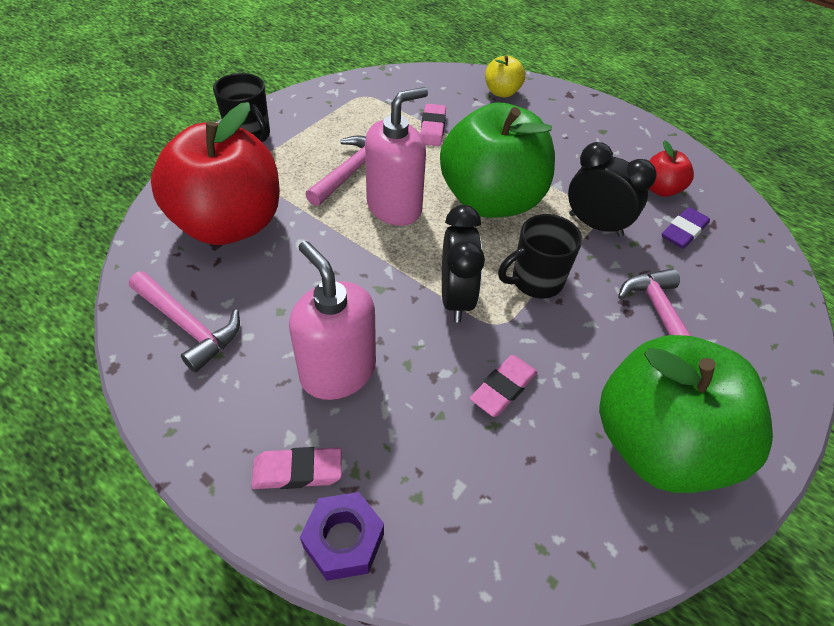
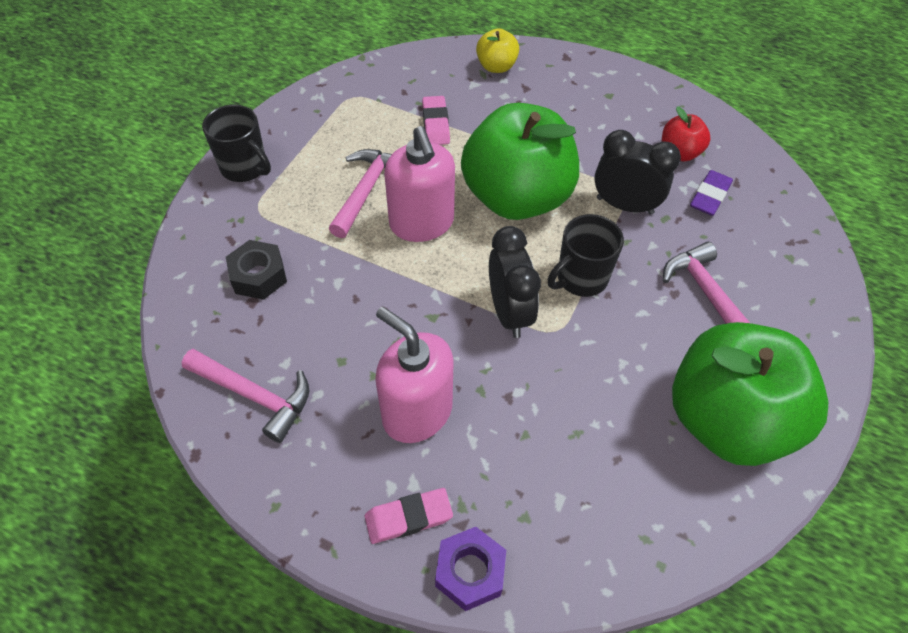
camera: 10 degrees left, 5 degrees up
red apple [151,102,280,245] -> black nut [226,240,287,300]
pink soap dispenser [365,87,428,226] -> pink soap dispenser turned 120 degrees clockwise [384,126,455,242]
pink eraser [470,355,537,417] -> none

